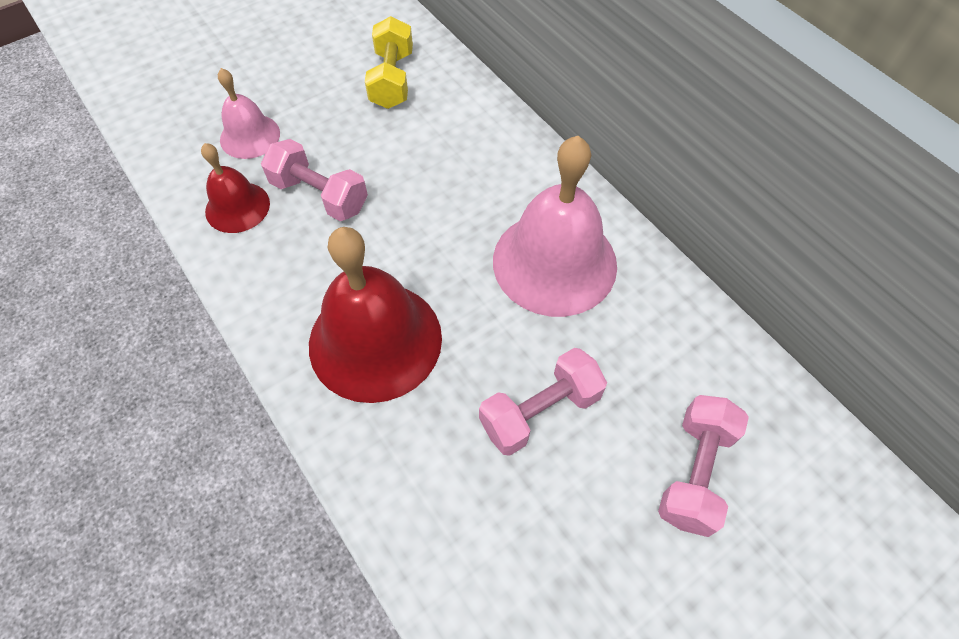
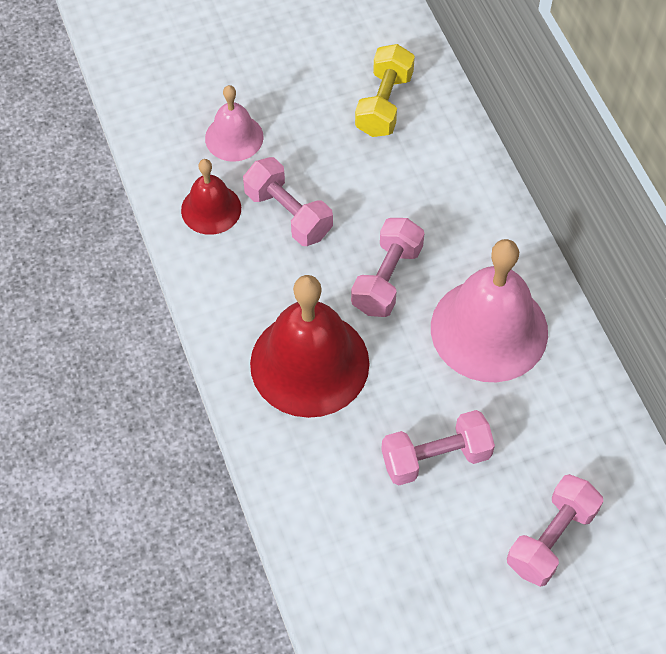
camera: 15 degrees right, 0 degrees up
none -> pink dumbbell [351,218,425,317]

